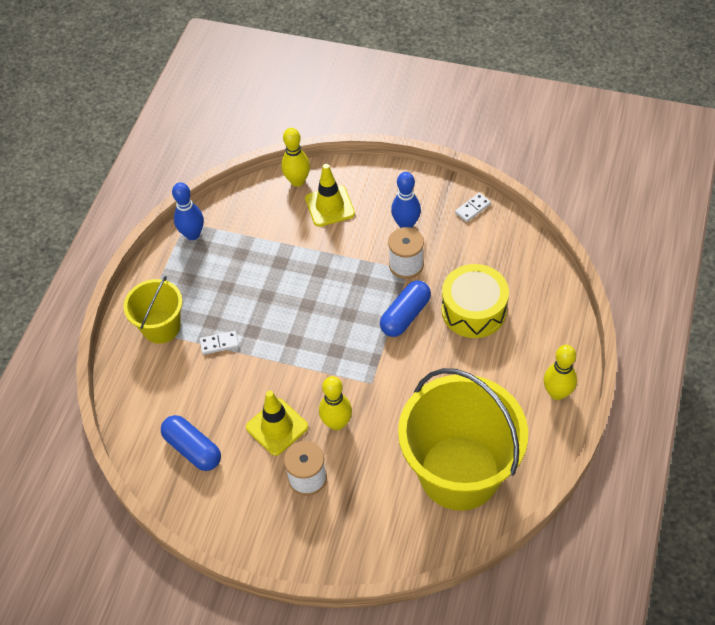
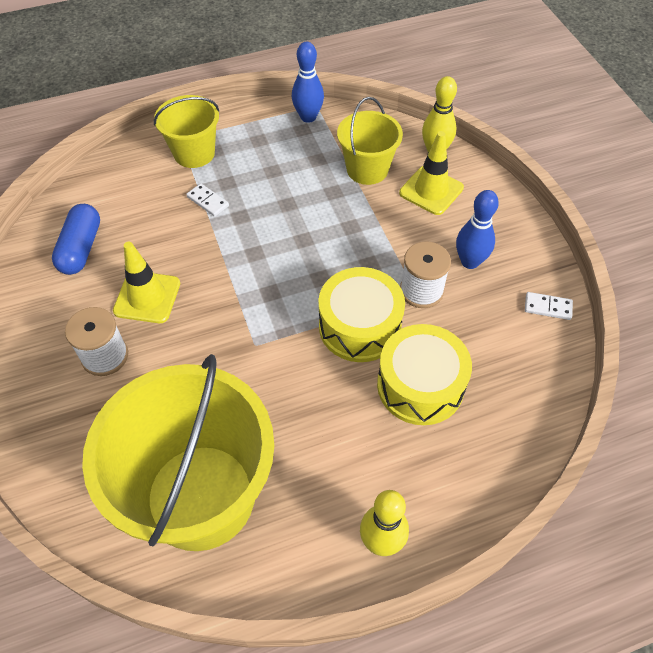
camera: 50 degrees right, 0 degrees up
yellow bowling pin [319,376,352,430] -> none
blue capsule [380,281,431,337] -> yellow drum [319,267,405,362]
none -> yellow bucket [337,97,403,185]

